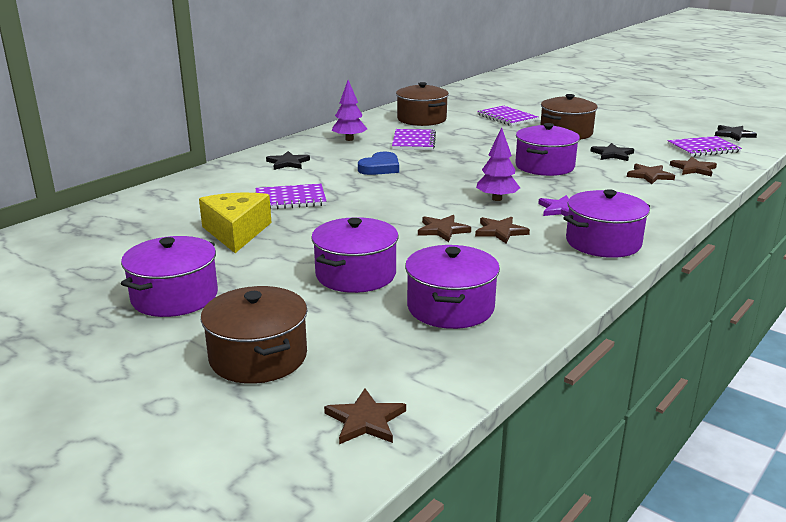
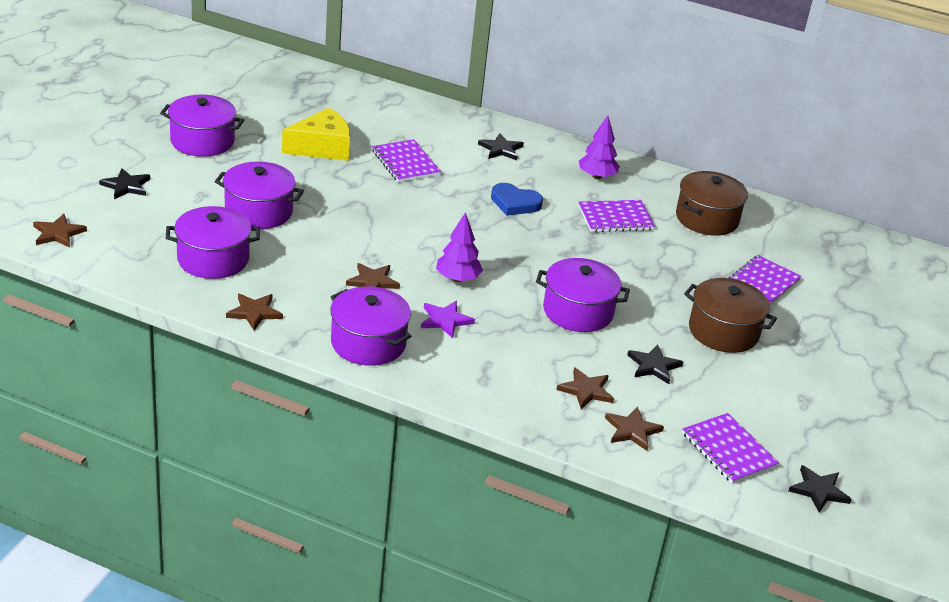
camera: 70 degrees right, 10 degrees up
brown pot [201,286,307,384] -> black star [99,168,150,199]
brown star [418,215,471,242] -> brown star moved to [226,293,283,330]

